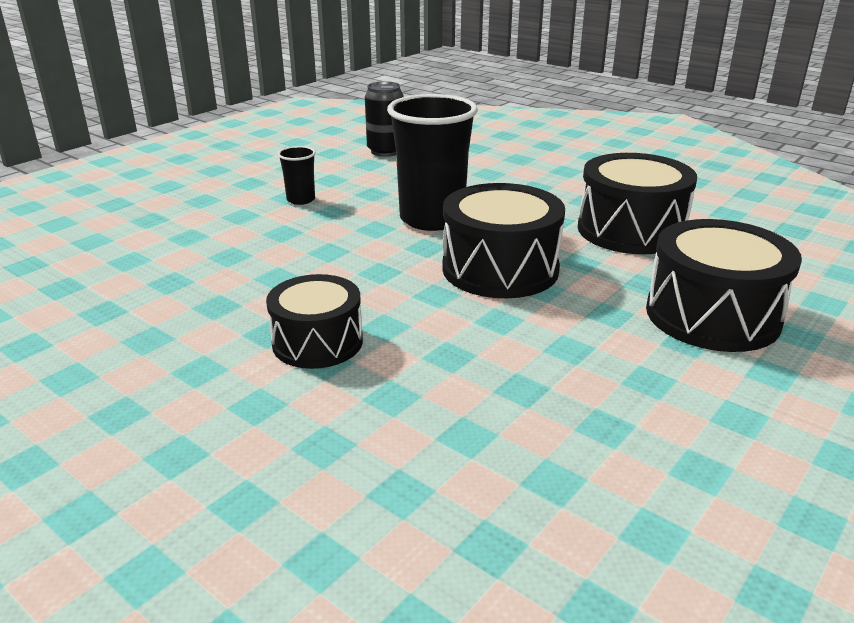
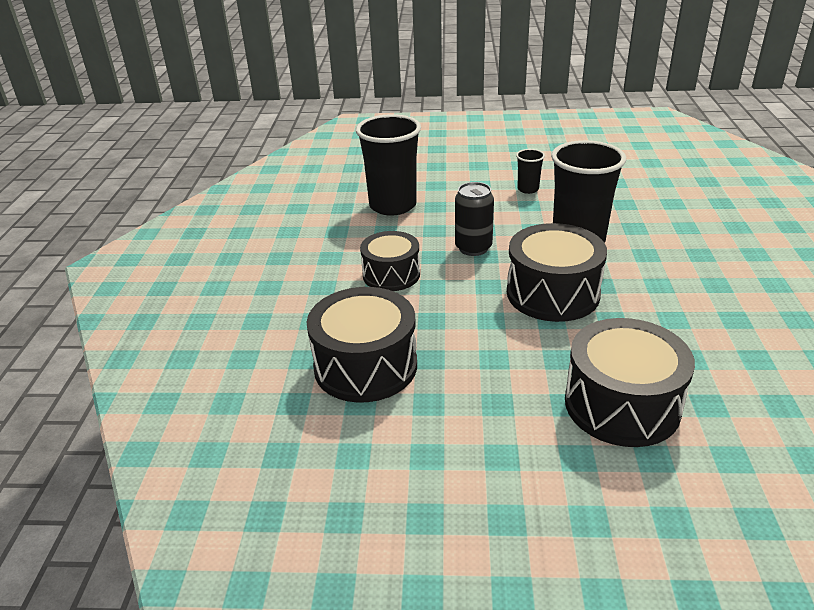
camera: 55 degrees right, 5 degrees up
black can [365,81,404,157] -> black can moved to [455,182,494,256]
black drum [578,153,697,254] -> black drum moved to [307,287,417,403]
none -> black cup [356,114,421,216]

